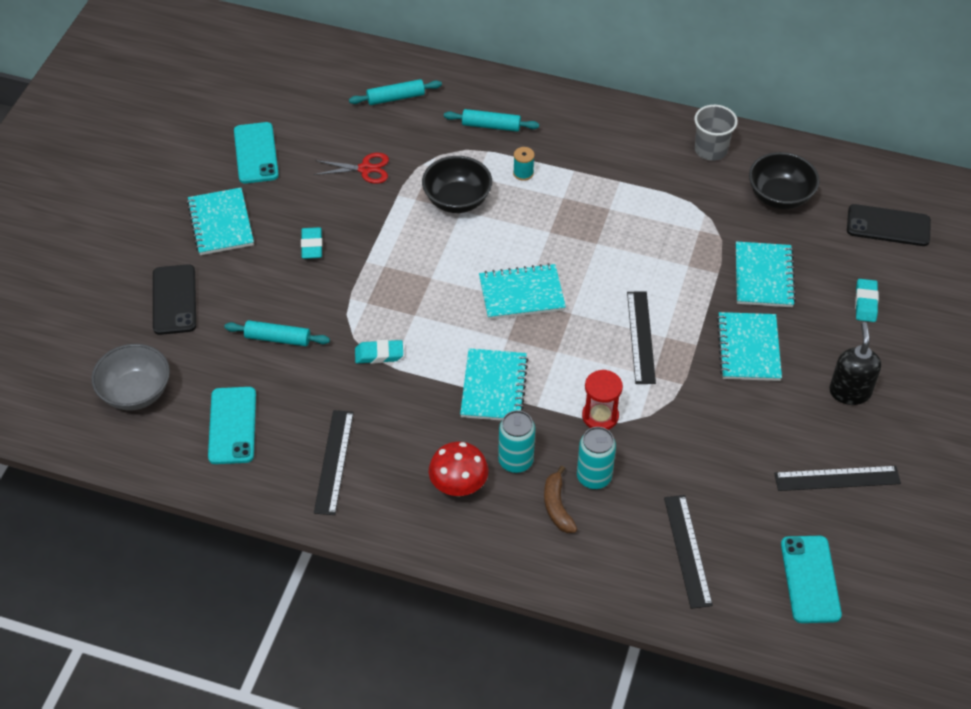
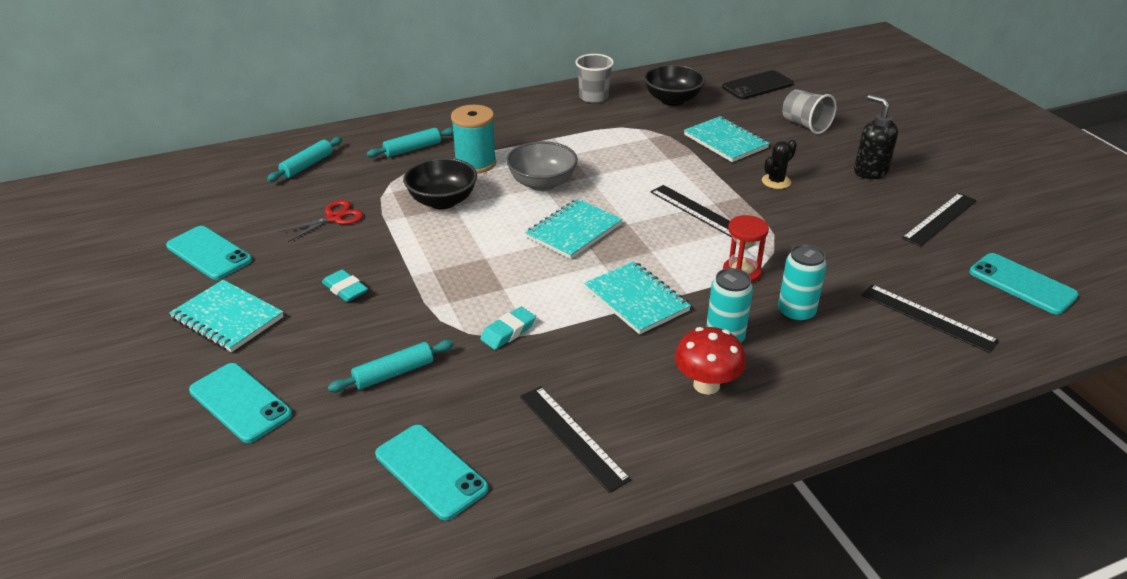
camera: 40 degrees left, 15 degrees down
grey bowl [91,344,170,410] -> grey bowl moved to [506,141,578,191]
black phone [153,264,196,335] -> turquoise phone [189,363,292,443]
turquoise spool [513,147,535,181] -> turquoise spool [451,105,496,174], size x2.02
brown banana [544,466,577,533] -> none
turquoise notebook [717,312,782,381] -> black cactus [762,140,797,189]
turquoise eraser [855,279,879,322] -> grey cup [782,89,836,134]

